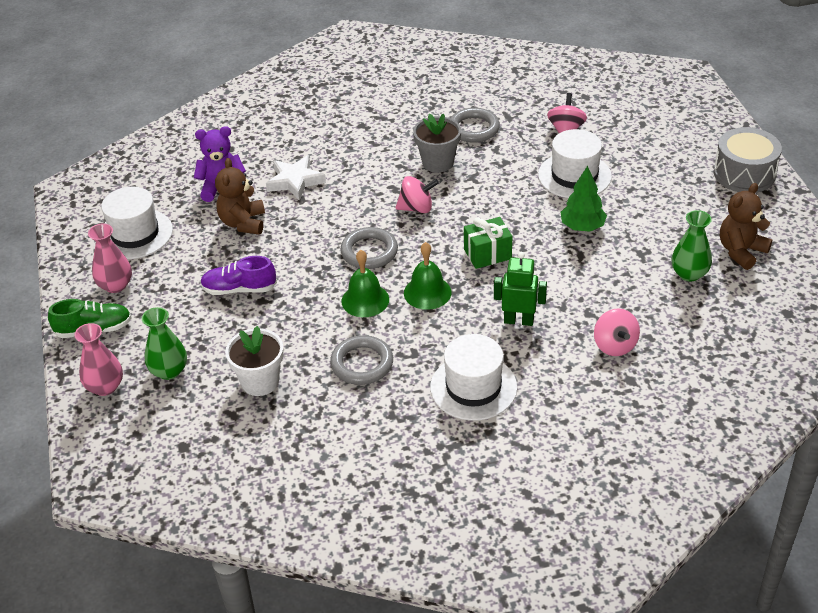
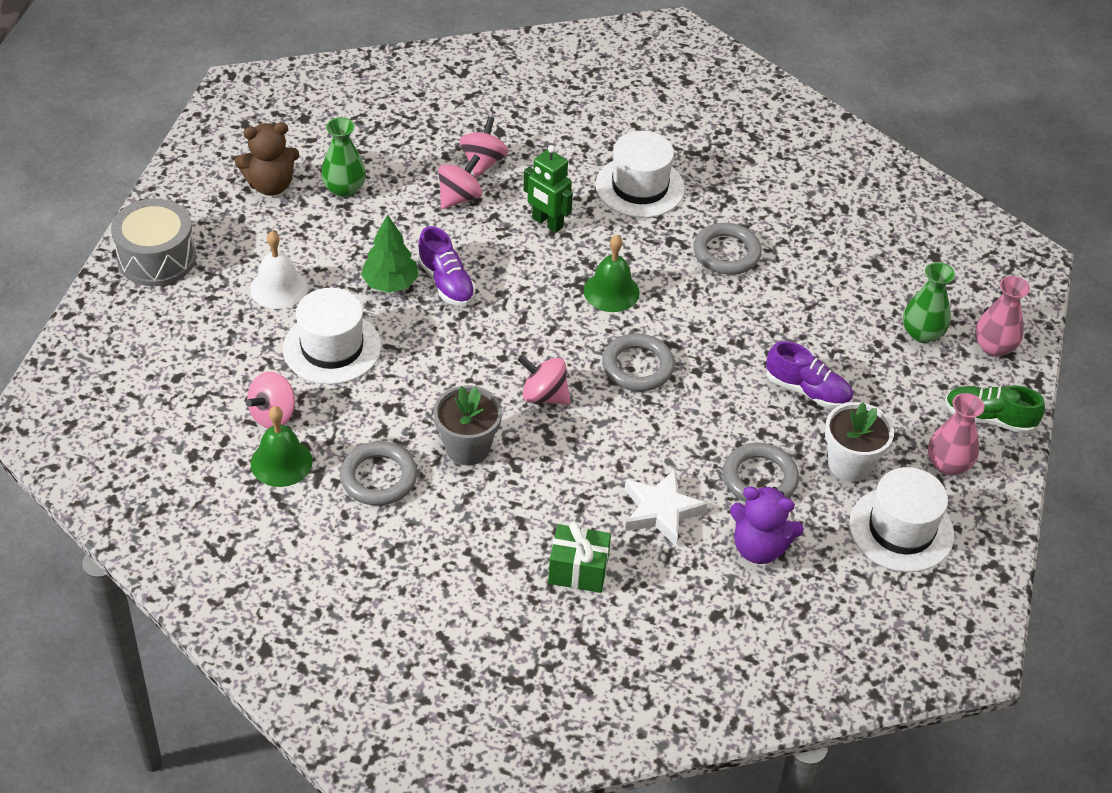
camera: 155 degrees left, 5 degrees up
brown teddy bear [215,158,265,234] -> grey ring [723,443,799,502]
white flower pot [225,326,284,396] -> white flower pot moved to [825,402,894,482]
green bell [342,250,389,317] -> green bell moved to [251,406,313,487]
green gift [464,217,512,269] -> green gift moved to [548,522,611,593]
none -> white bell [250,231,307,309]
none -> purple shoe [417,226,476,306]
none -> pink spinning top [438,154,482,209]

